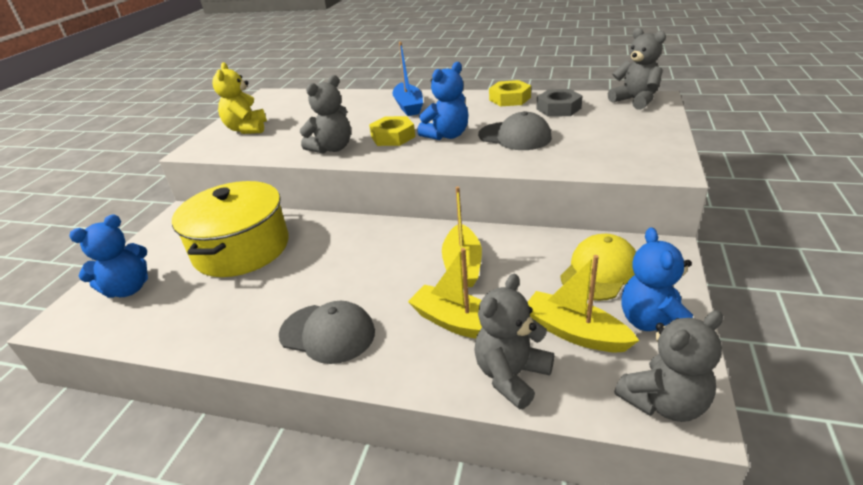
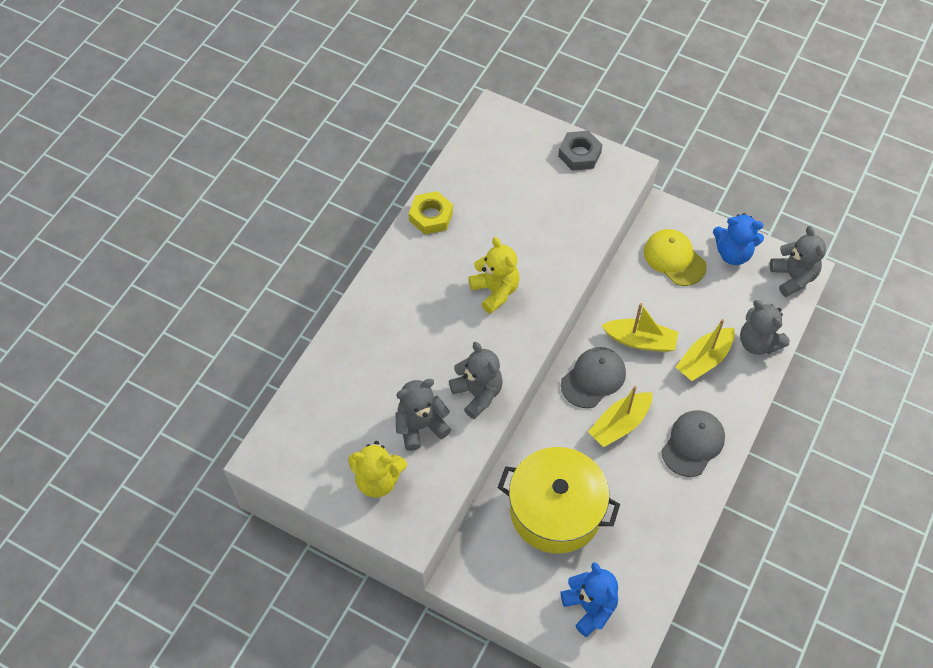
camera: 80 degrees left, 25 degrees up
yellow nut [369,116,415,146] -> none
blue boat [392,42,423,116] -> none
blue teddy bear [417,62,469,140] -> yellow teddy bear [469,237,520,314]
grey cap [478,111,552,150] -> grey cap moved to [561,347,626,408]
yellow boat [528,255,639,352] -> yellow boat moved to [588,386,652,447]
grey nut [536,89,582,117] -> grey nut moved to [558,131,603,171]
grey teddy bear [608,27,666,110] -> grey teddy bear moved to [395,379,451,451]

